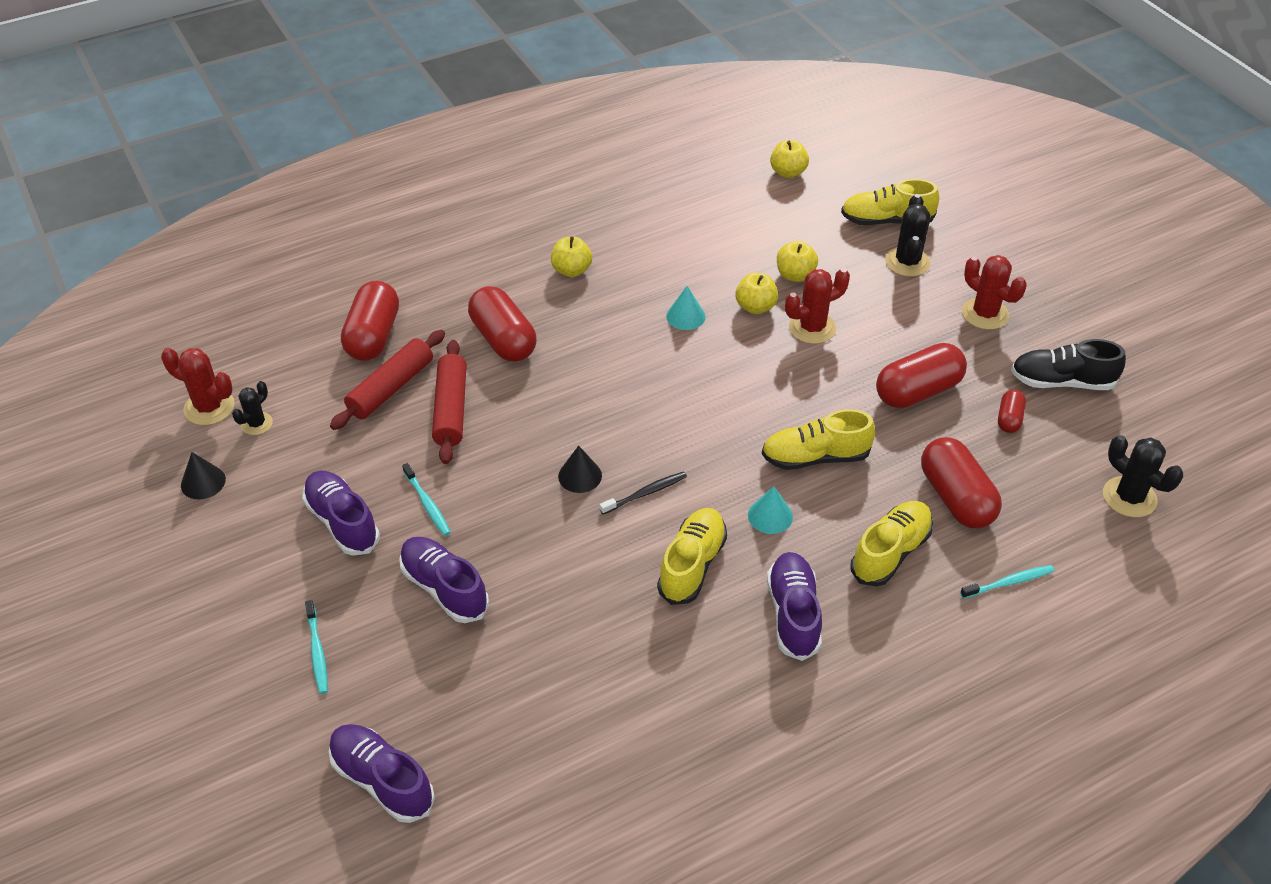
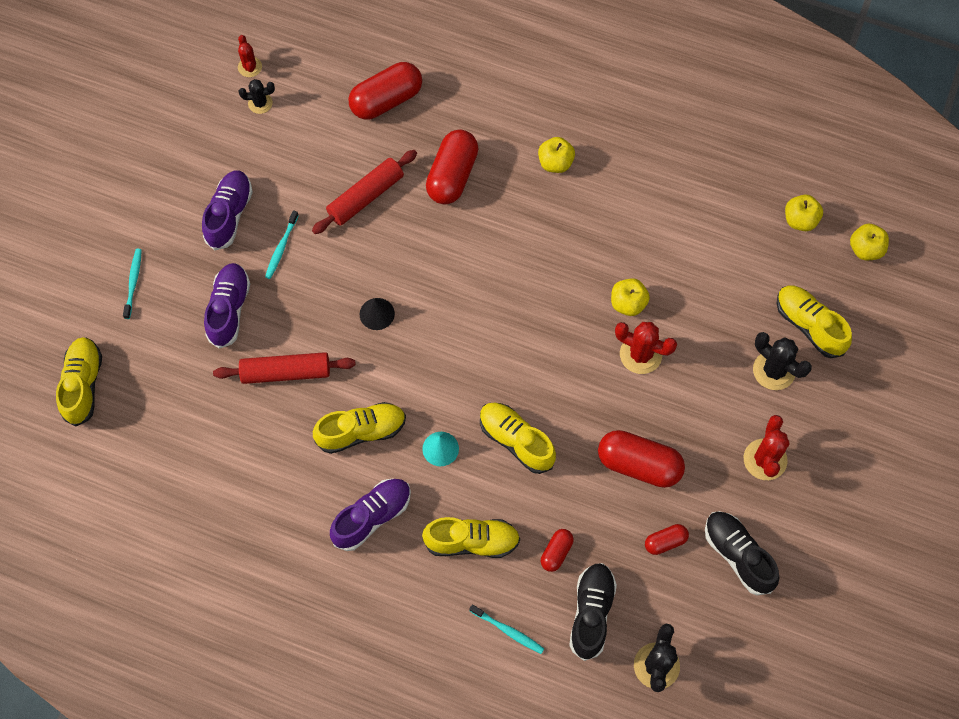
camera: 50 degrees right, 20 degrees up
red cactus [161,348,235,425] -> red cactus [238,35,262,77], size x0.62
black cone [181,452,226,499] -> none
turquoise toothbrush [305,600,328,694] -> turquoise toothbrush turned 150 degrees clockwise [123,249,142,319]
purple shoe [329,724,435,823] -> yellow shoe [56,337,102,426]
red rolling pin [330,330,445,430] -> red rolling pin moved to [213,352,356,384]
black toothbrush [600,471,687,514] -> none
turquoise cone [666,286,706,330] -> none
yellow apple [777,241,818,282] -> yellow apple moved to [850,224,889,260]
black cactus [885,194,931,277] -> black cactus turned 75 degrees clockwise [753,332,812,390]
red capsule [921,437,1002,528] -> red capsule [541,529,574,572], size x0.51
none -> black shoe [569,563,617,661]

